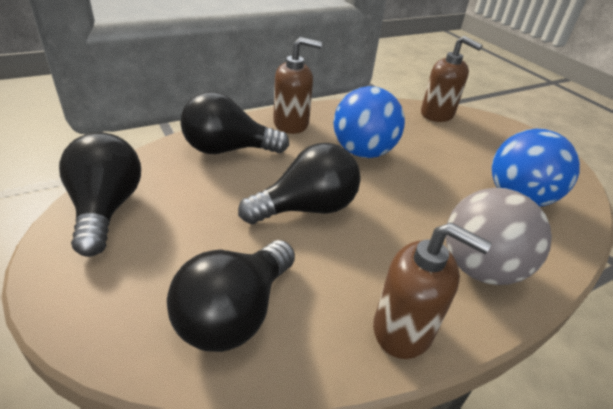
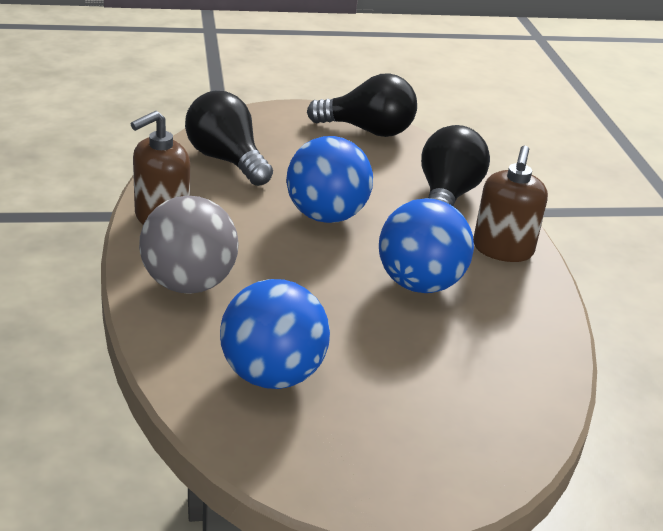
camera: 110 degrees right, 5 degrees down
black light bulb [238,143,361,224] -> blue ball [286,136,373,223]
brown soap dispenser [421,36,483,122] -> none

